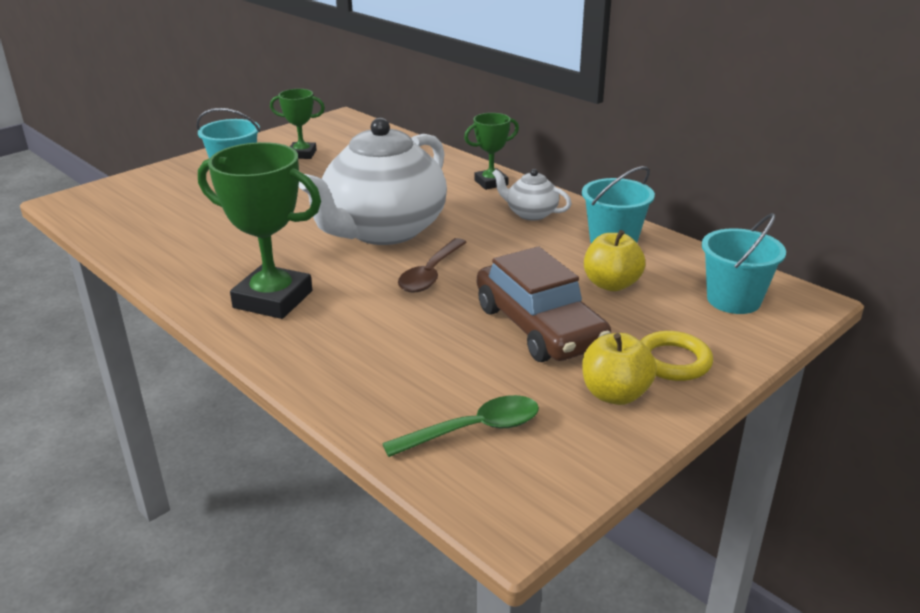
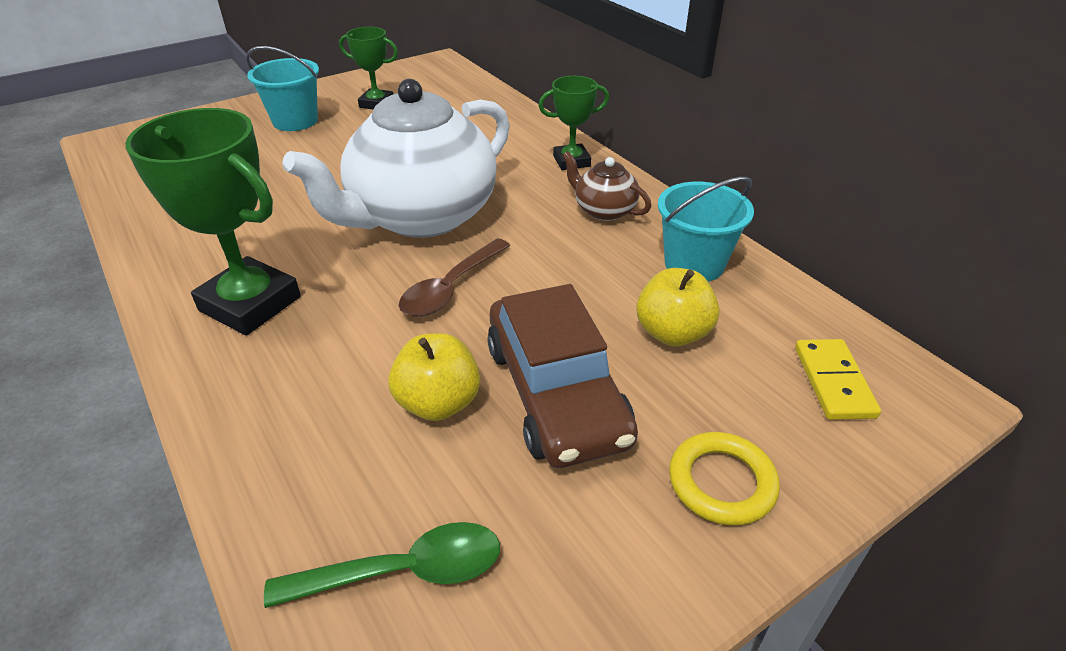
camera: 10 degrees right, 10 degrees up
white teapot [492,169,572,221] -> brown teapot [562,151,651,221]
yellow apple [582,333,657,405] -> yellow apple moved to [388,333,480,421]
turquoise bucket [702,213,786,314] -> yellow domino [795,339,881,420]

